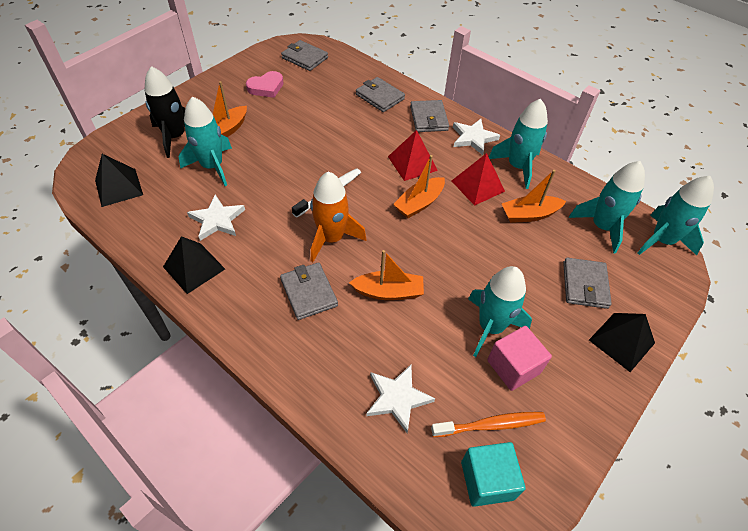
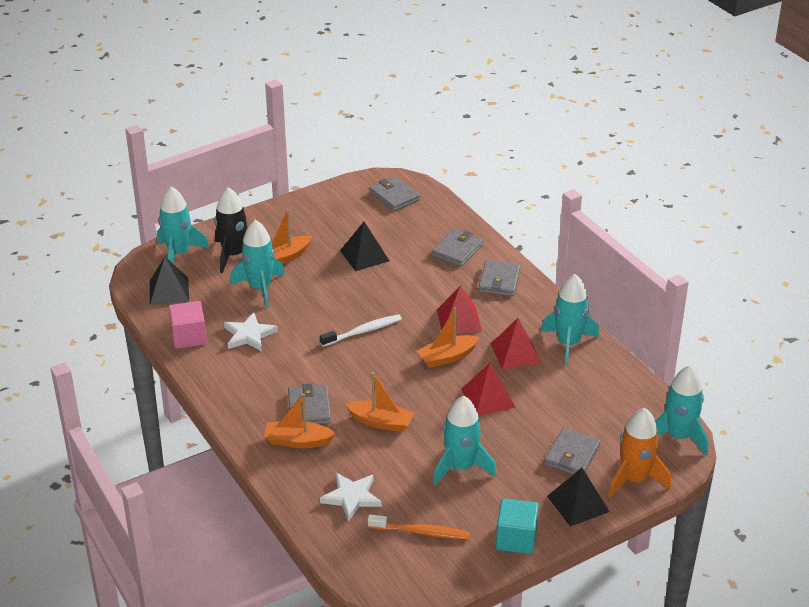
camera: 20 degrees right, 15 degrees down
black pyramid [163,236,225,294] -> black pyramid moved to [340,222,389,271]
pink heart [246,71,284,98] -> none
orange rocket [311,171,366,262] -> orange rocket moved to [608,408,671,498]
grey wallet [356,77,405,112] -> grey wallet turned 60 degrees clockwise [432,229,483,267]
white star [453,119,500,155] -> none
turquoise cube [461,442,526,507] -> turquoise cube moved to [496,498,539,554]
pink cube [487,326,552,391] -> pink cube moved to [169,301,207,349]
orange boat [501,170,566,223] -> orange boat moved to [264,393,336,448]
turquoise rocket [569,161,645,254] -> turquoise rocket moved to [157,186,209,263]
none -> red pyramid [461,362,515,416]

